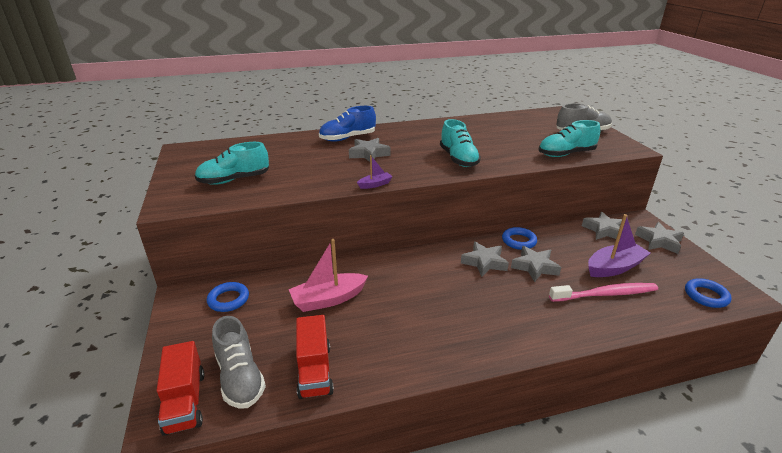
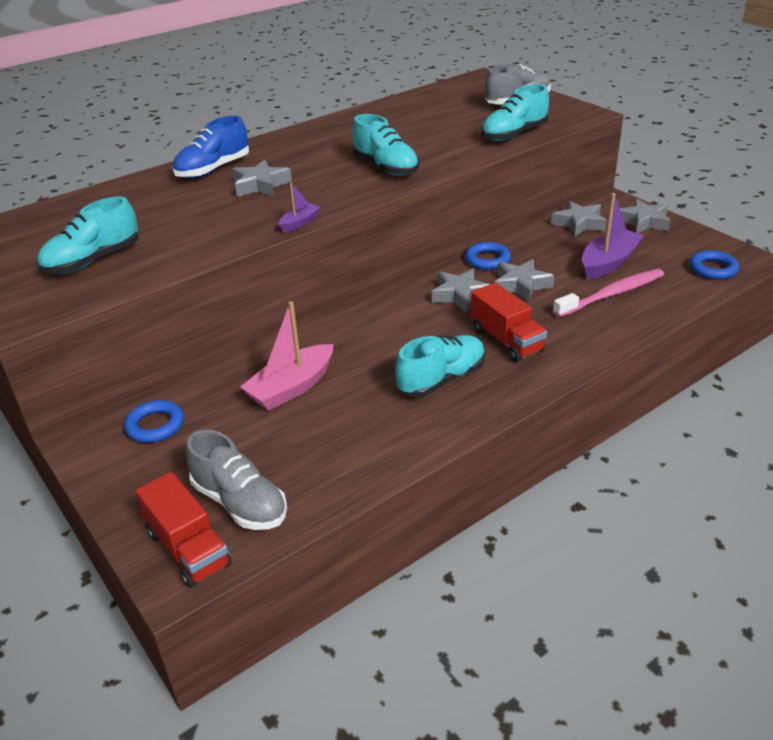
camera: 20 degrees left, 5 degrees up
red truck [296,315,334,399] -> red truck moved to [471,283,547,362]
none -> turquoise shoe [395,335,485,397]

